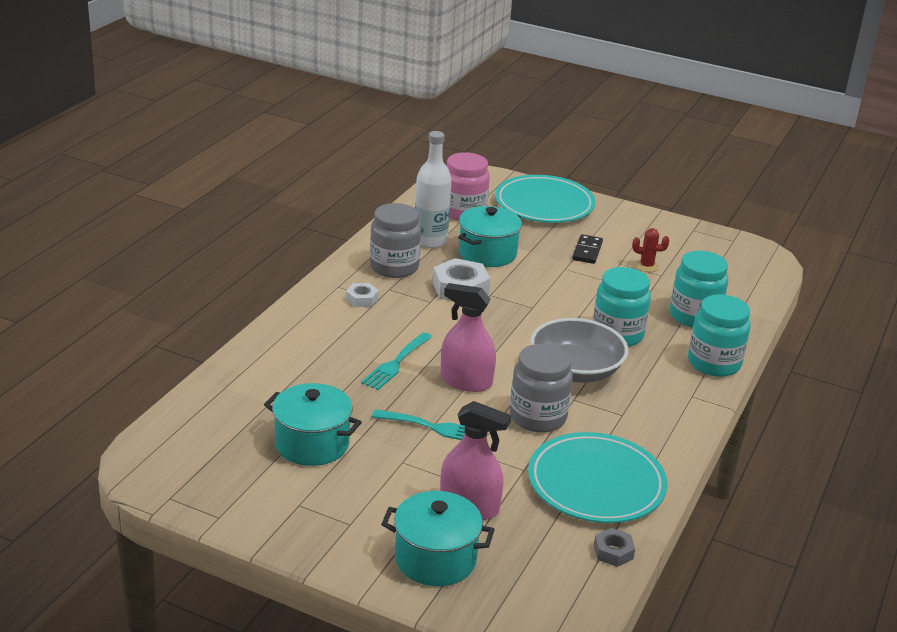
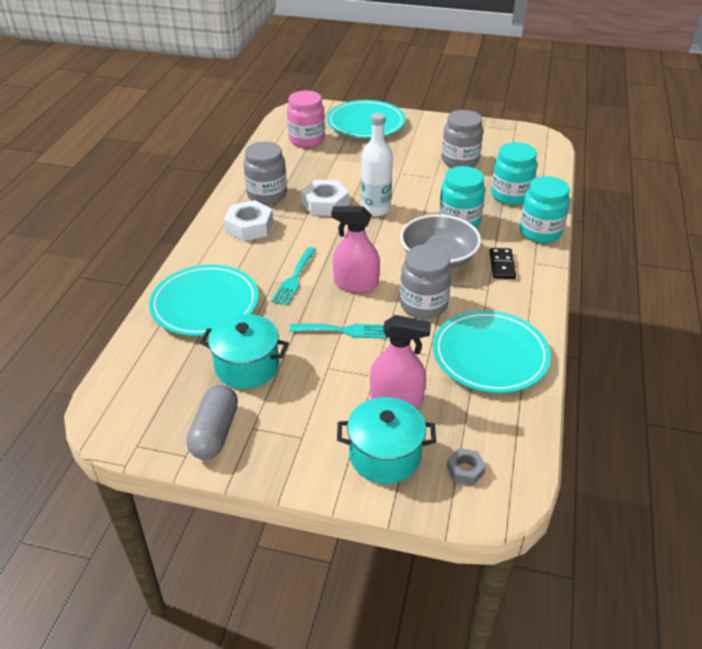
camera: 10 degrees left, 10 degrees up
white nut [346,283,379,307] -> white nut [224,200,273,241], size x1.82
white bottle [415,131,452,248] -> white bottle moved to [361,113,393,216]
turquoise pot [458,206,522,267] -> none
black domino [572,234,603,264] -> black domino moved to [489,248,516,279]
grey nut [594,528,635,567] -> grey nut moved to [447,448,486,485]
red cactus [632,228,669,272] -> grey jar [442,110,483,168]
none -> turquoise plate [149,264,259,336]
none -> grey capsule [187,385,238,460]

